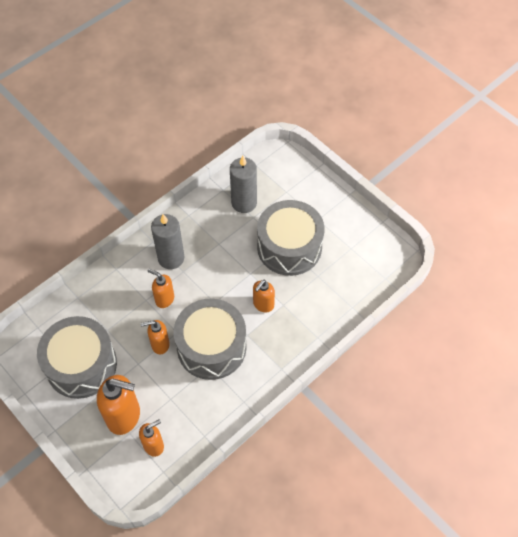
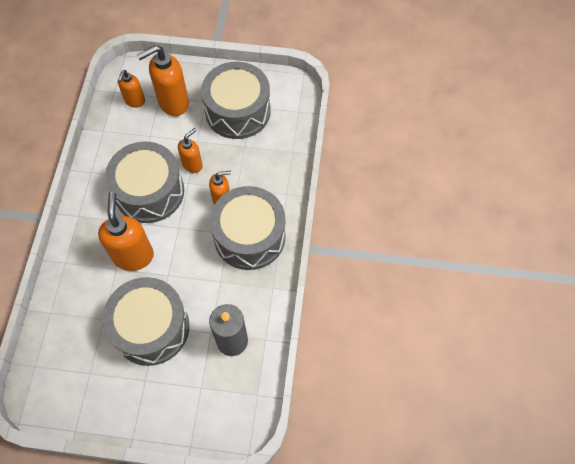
camera: 140 degrees right, 5 degrees up
grey candle [151,214,184,269] -> grey drum [210,186,286,270]
orange soap dispenser [253,280,275,313] -> orange soap dispenser [98,192,154,271], size x1.71

